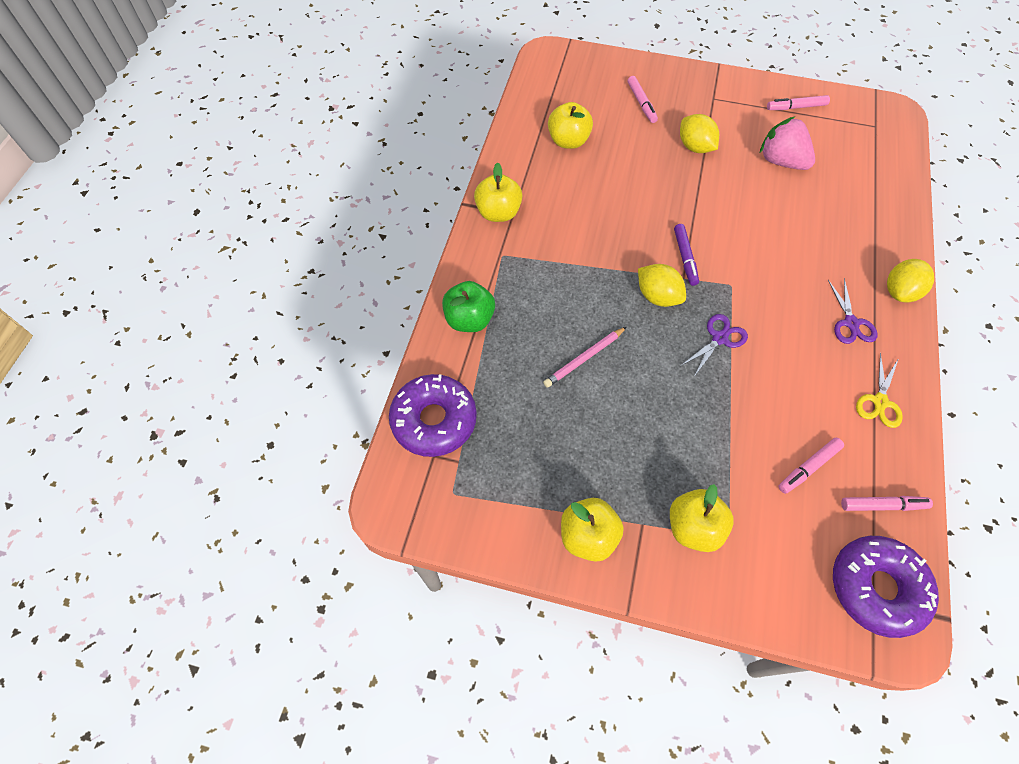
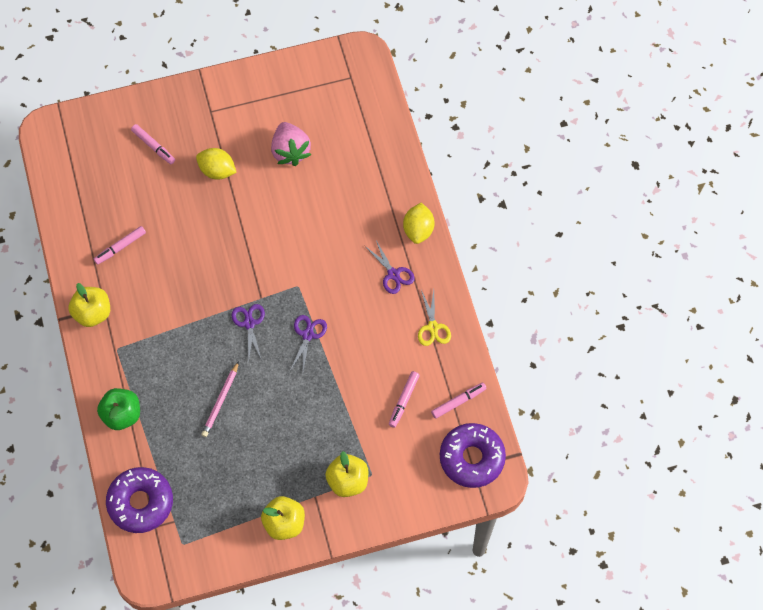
camera: 30 degrees left, 5 degrees up
yellow apple [548,102,593,149] -> none
yellow lemon [638,264,686,307] -> purple scissors [232,304,265,361]
purple marker [674,224,699,286] -> none
pink strawberry [760,117,815,170] -> pink strawberry turned 120 degrees counterclockwise [271,122,311,166]
pink marker [767,95,830,110] -> pink marker moved to [94,226,146,265]

